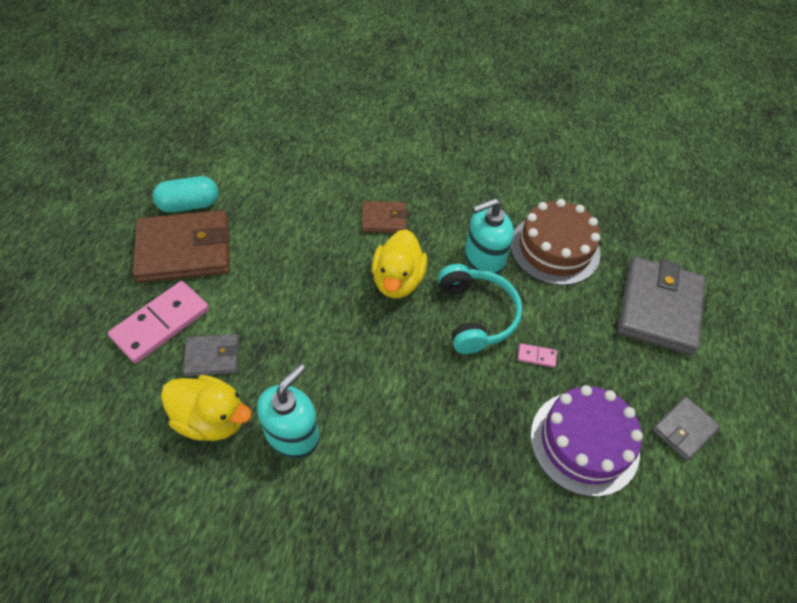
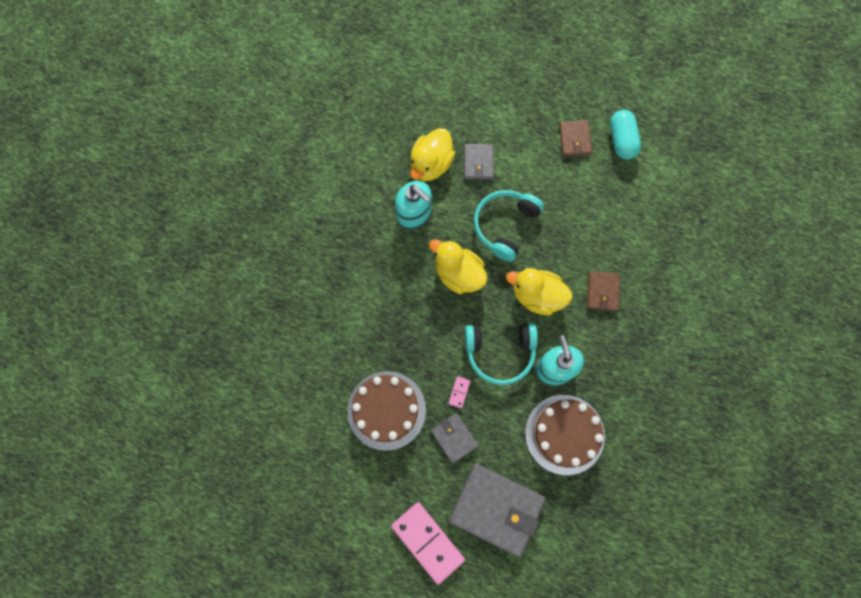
camera: 100 degrees right, 20 degrees up
pink domino [108,281,209,363] -> pink domino moved to [391,502,465,585]
brown wallet [133,210,230,283] -> brown wallet [559,120,592,156], size x0.52
purple cake [530,385,643,497] -> brown cake [347,371,426,451]
grey wallet [652,396,721,461] -> grey wallet moved to [431,413,479,464]
none -> yellow duck [429,240,487,294]
none -> turquoise headphones [473,190,544,262]

